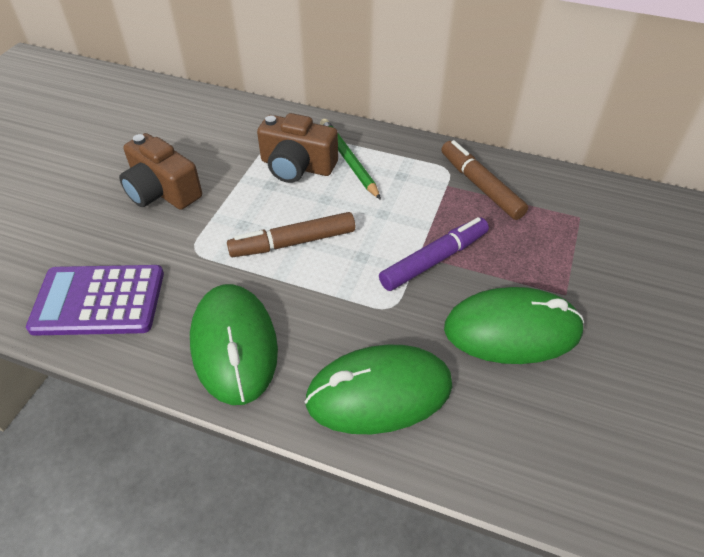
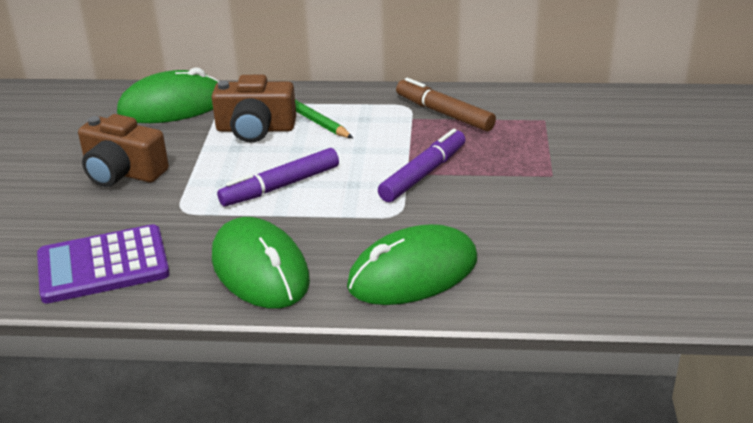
camera: 15 degrees left, 15 degrees down
brown marker [227,212,356,257] -> purple marker [217,148,339,207]
green mouse [444,287,584,364] -> green mouse moved to [117,67,220,123]

